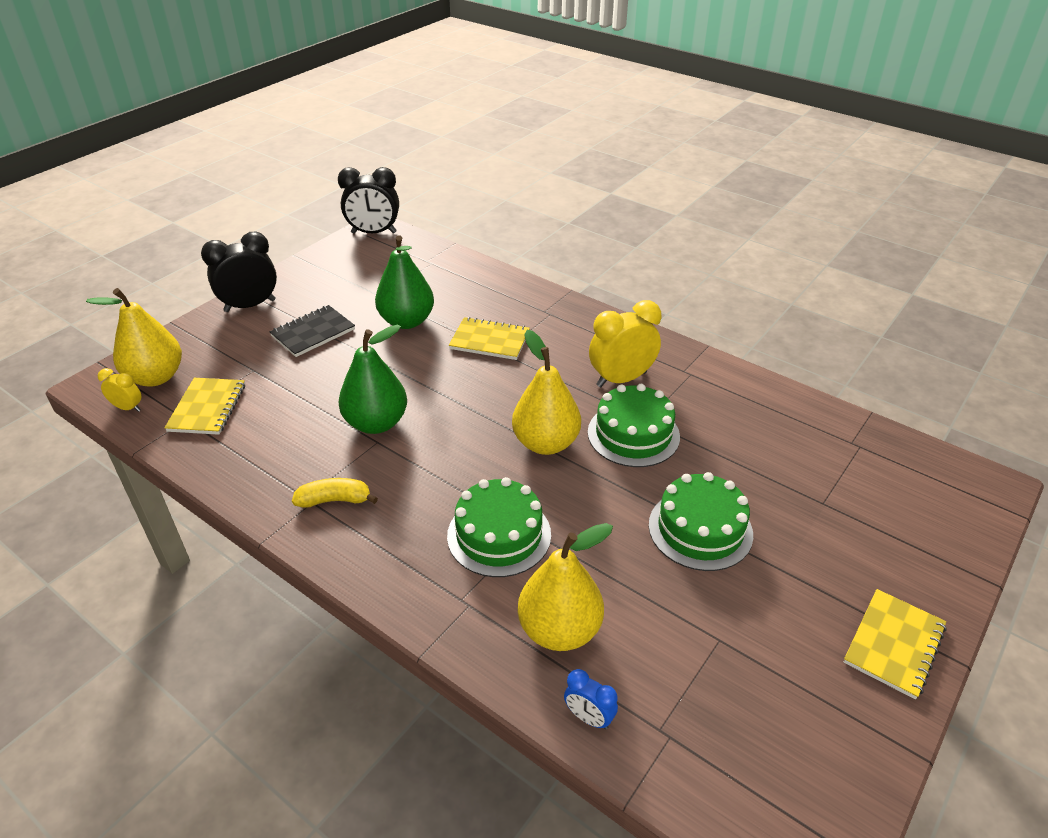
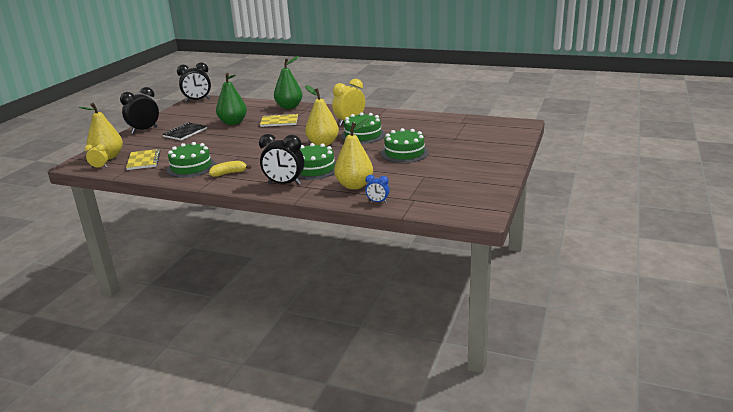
camera: 15 degrees left, 15 degrees down
green pear [338,325,407,434] -> green pear moved to [274,56,303,109]
yellow notebook [844,589,946,699] -> none
none -> green cake [166,142,216,178]
none -> black clock [259,134,304,185]

